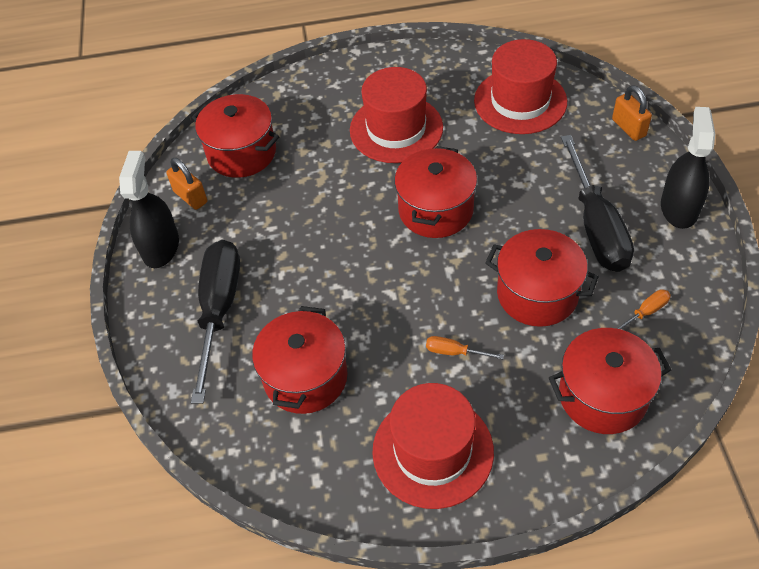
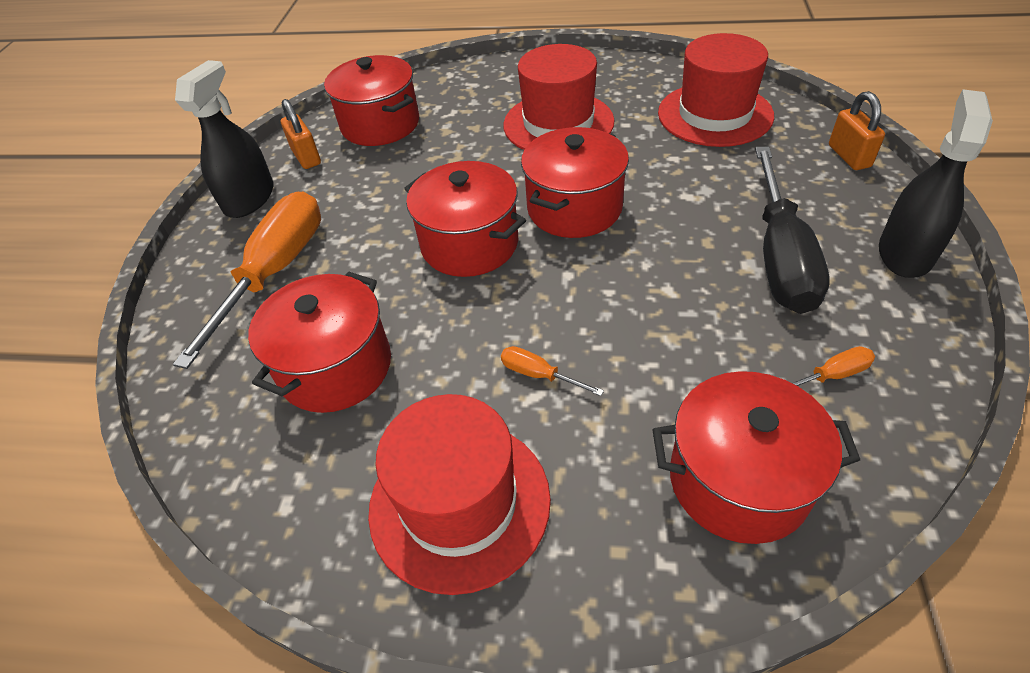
camera: 15 degrees right, 5 degrees down
black screwdriver [191,240,240,404] -> orange screwdriver [173,192,321,369]
red pot [485,229,599,327] -> red pot moved to [404,161,526,277]

